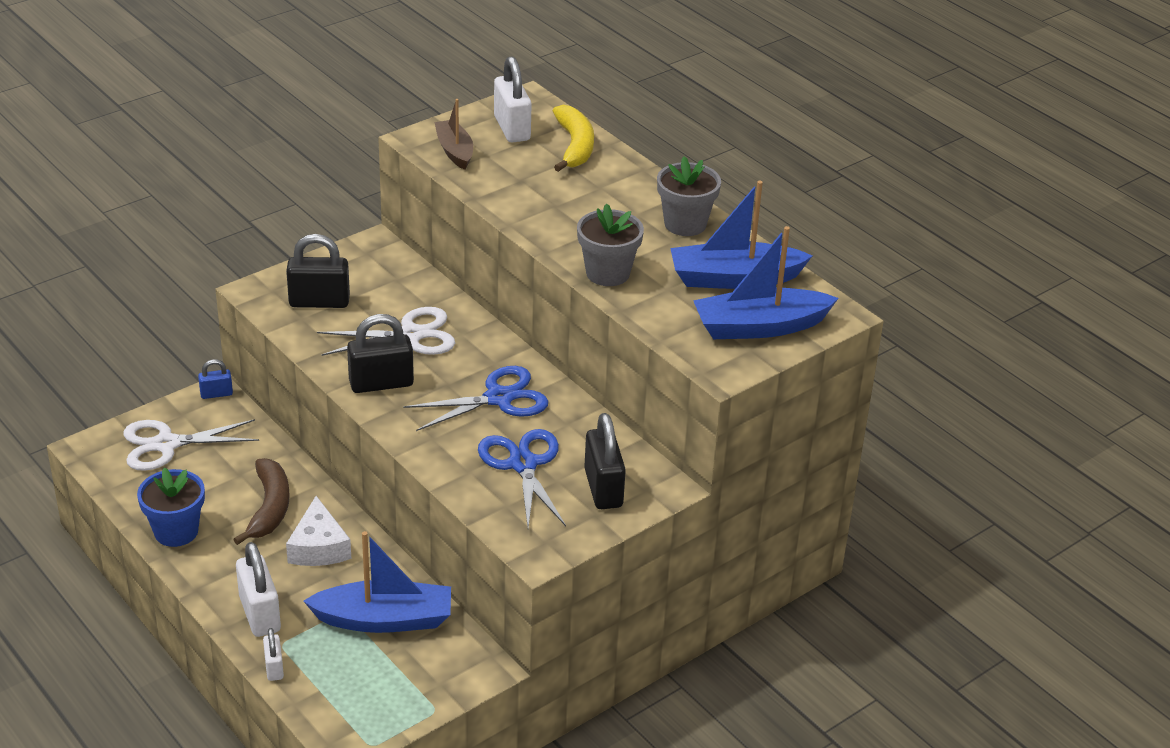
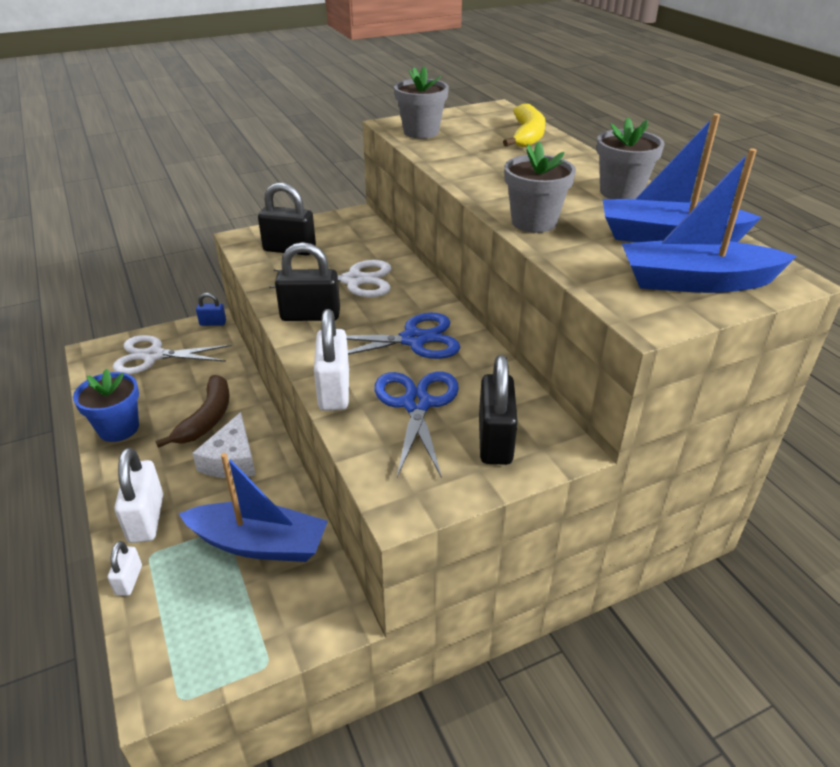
camera: 15 degrees right, 0 degrees up
brown boat [434,99,473,170] -> grey flower pot [394,66,449,139]
white padlock [494,56,532,143] -> white padlock moved to [314,309,349,411]

